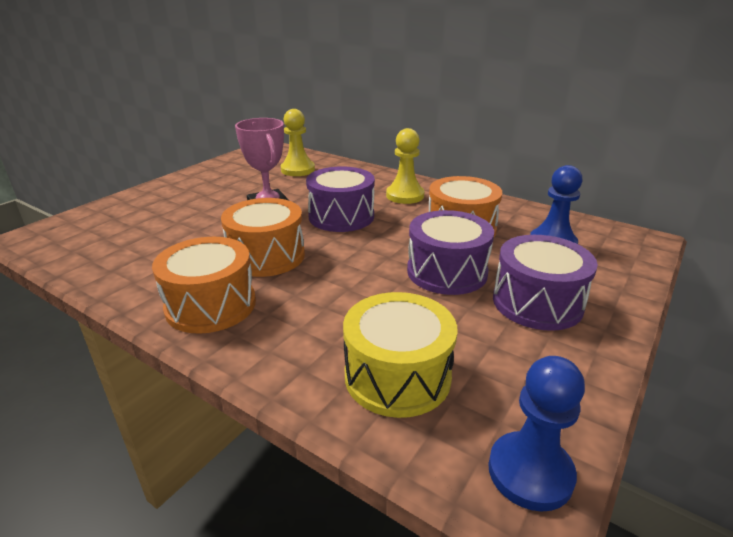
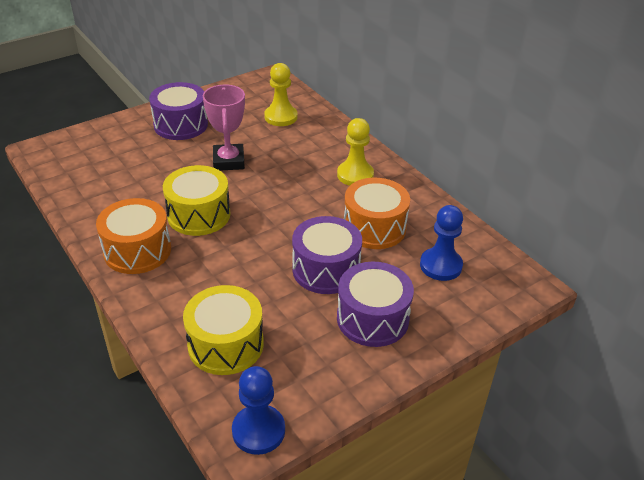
camera: 20 degrees right, 10 degrees up
orange drum [221,198,305,277] -> yellow drum [163,165,230,236]
purple drum [306,166,375,232] -> purple drum moved to [149,82,208,140]

